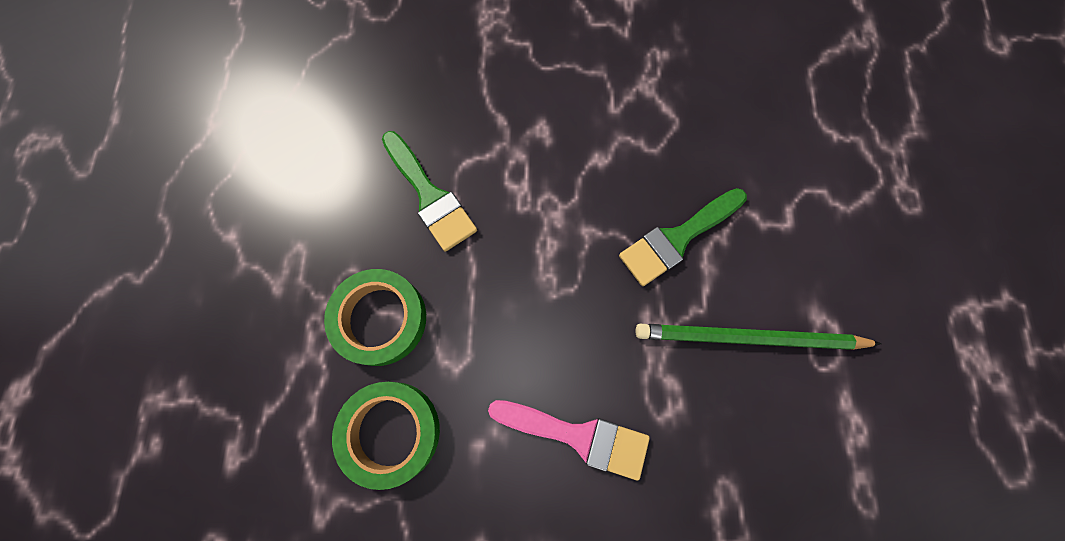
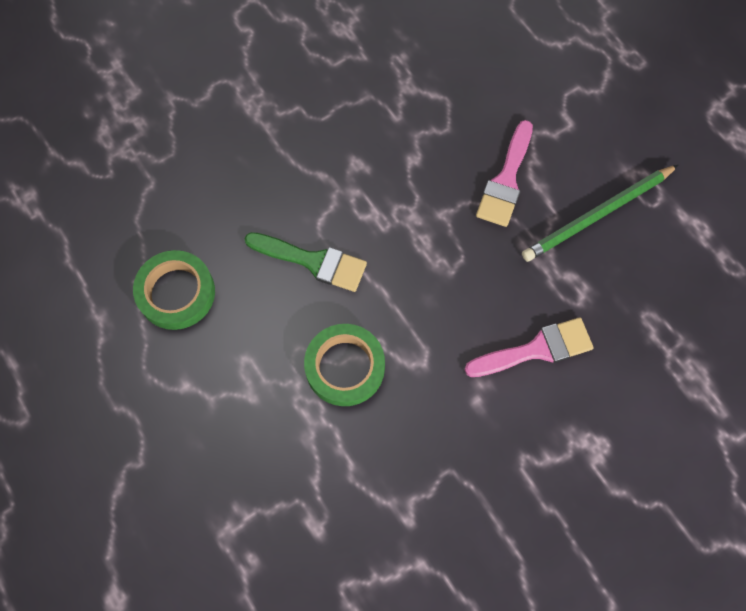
camera: 35 degrees left, 5 degrees down
green tape [332,382,440,490] -> green tape moved to [133,250,215,330]
green brush [619,188,747,286] -> pink brush [476,120,533,227]

